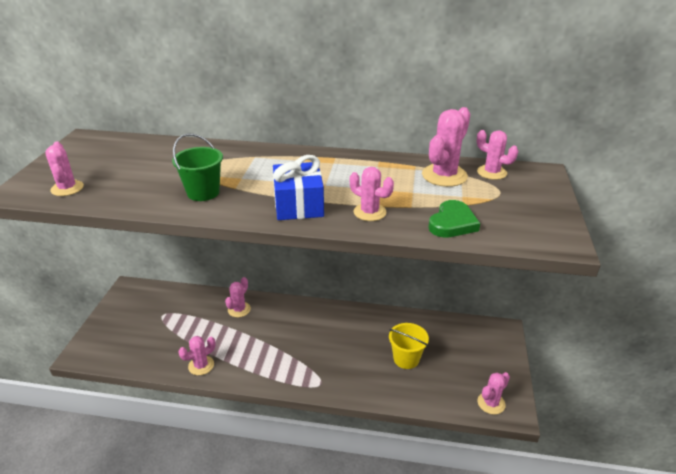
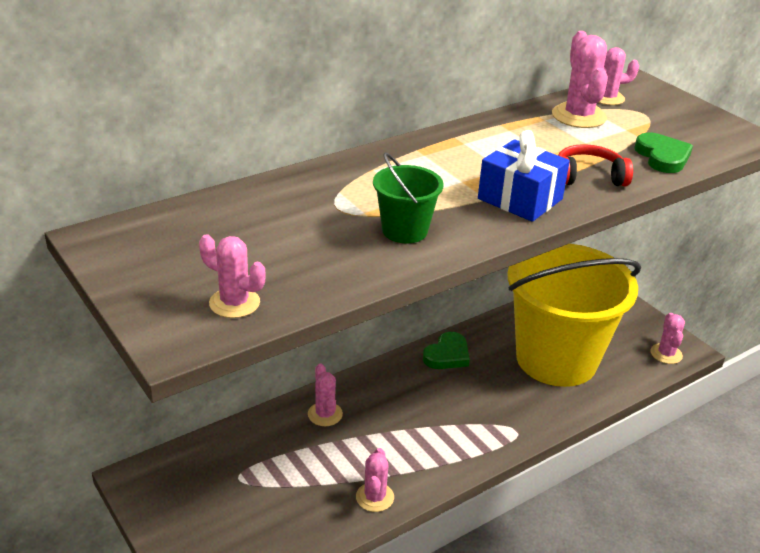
camera: 45 degrees left, 0 degrees up
pink cactus [350,167,394,221] -> red headphones [558,144,633,186]
yellow bucket [389,323,429,369] -> yellow bucket [507,244,641,387], size x2.48
none -> green heart [423,332,470,369]

